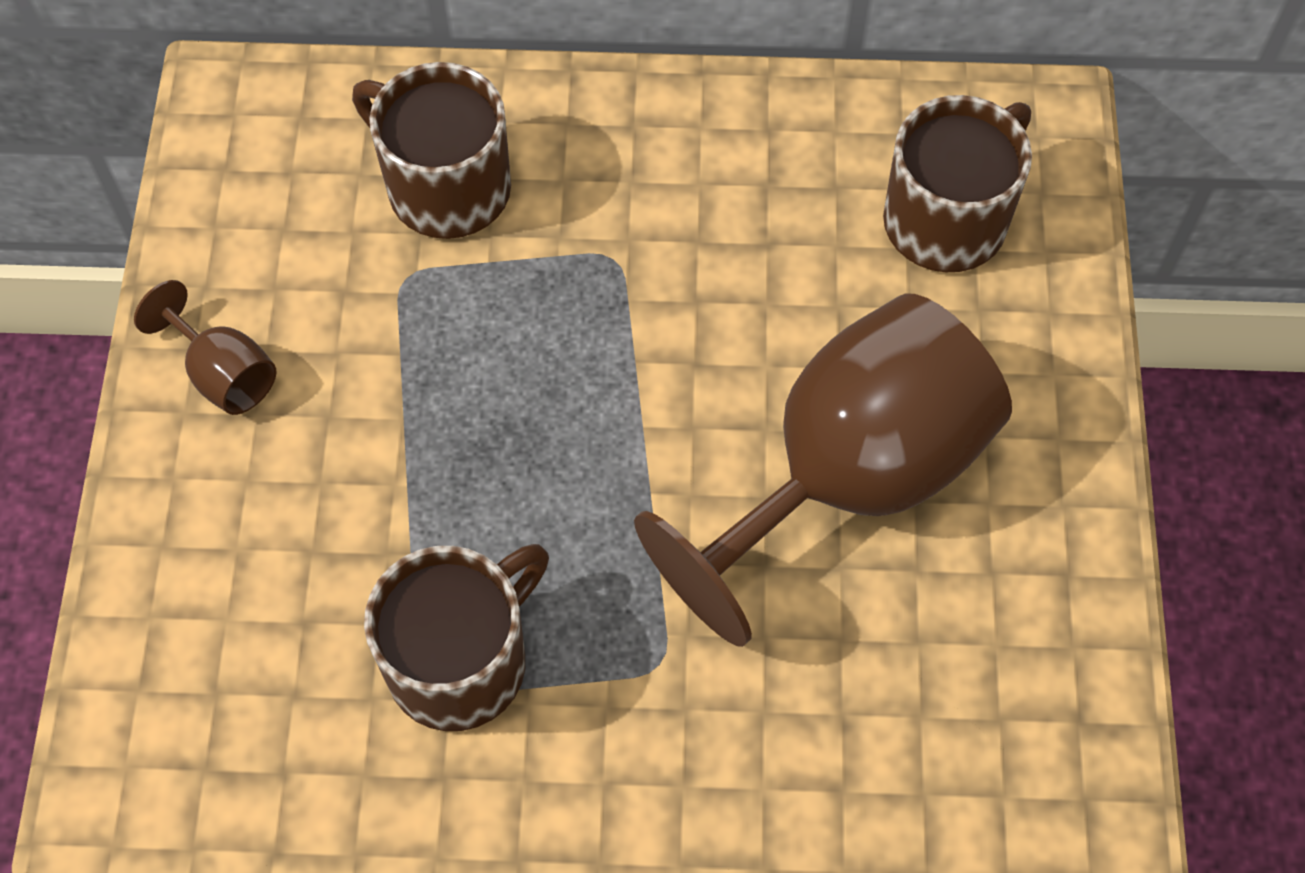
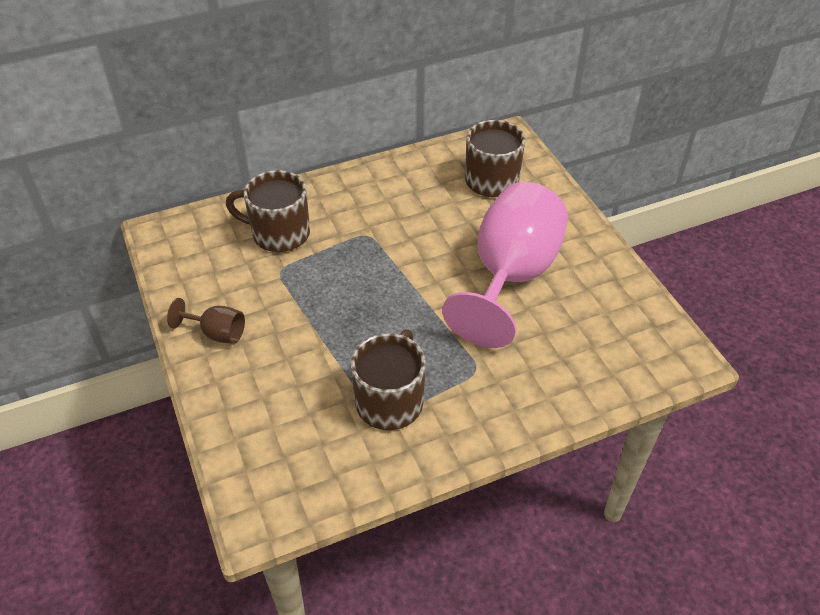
camera: 25 degrees left, 15 degrees down
brown goblet [634,293,1012,647] -> pink goblet [442,182,568,348]

